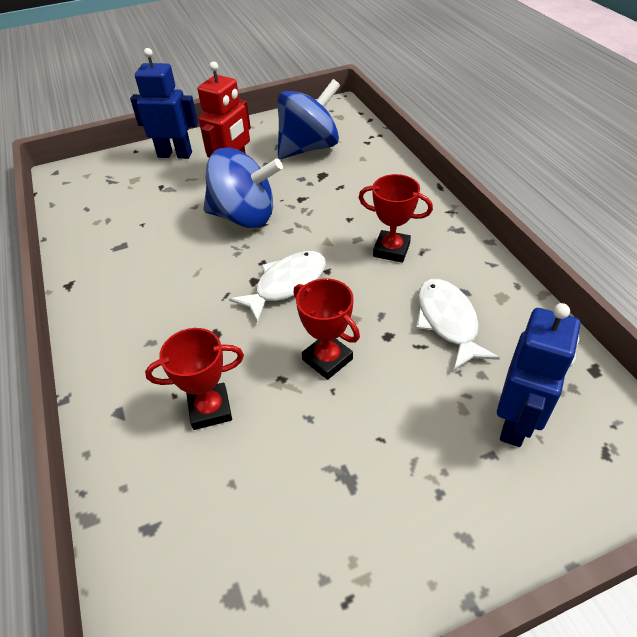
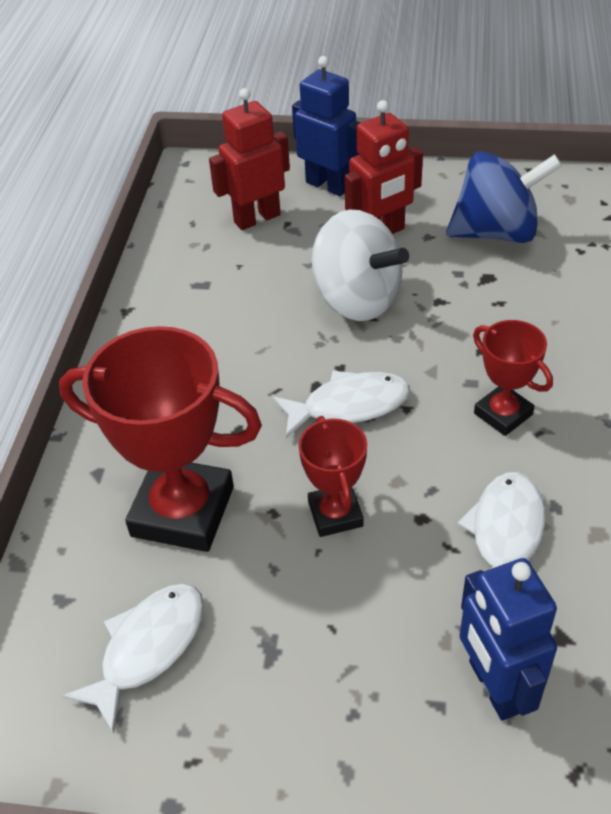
camera: 30 degrees right, 0 degrees up
red trophy [145,328,244,430] -> red trophy [59,326,262,552], size x1.84
blue spinning top [203,148,283,228] -> white spinning top [312,210,409,321]
blue robot [497,303,581,447] -> blue robot turned 105 degrees clockwise [459,558,557,721]
none -> white fish [62,584,204,733]
none -> red robot [209,88,290,230]

